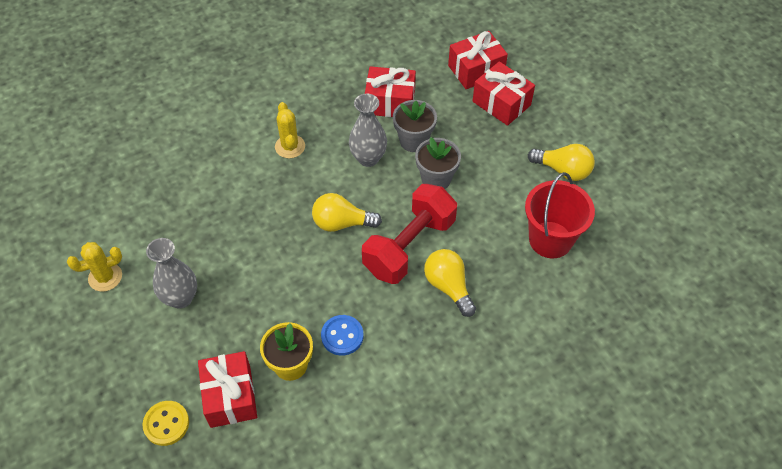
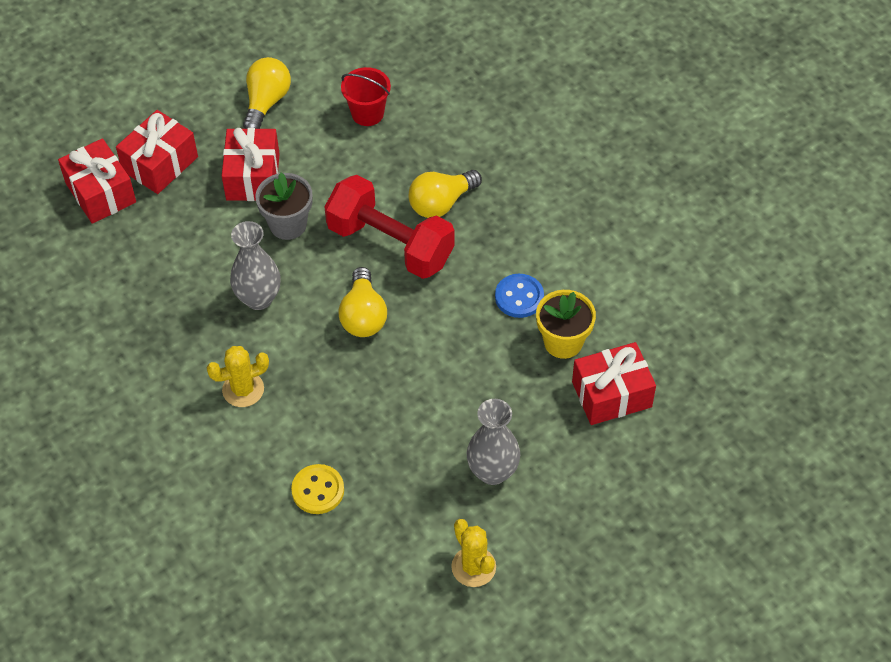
camera: 95 degrees left, 0 degrees up
yellow button [143,401,189,446] -> yellow button moved to [291,464,344,514]
red gift [365,66,416,117] -> red gift moved to [222,128,280,201]
grey flower pot [393,100,437,152] -> none
red bucket [525,172,595,258] -> red bucket [341,67,391,126], size x0.65

